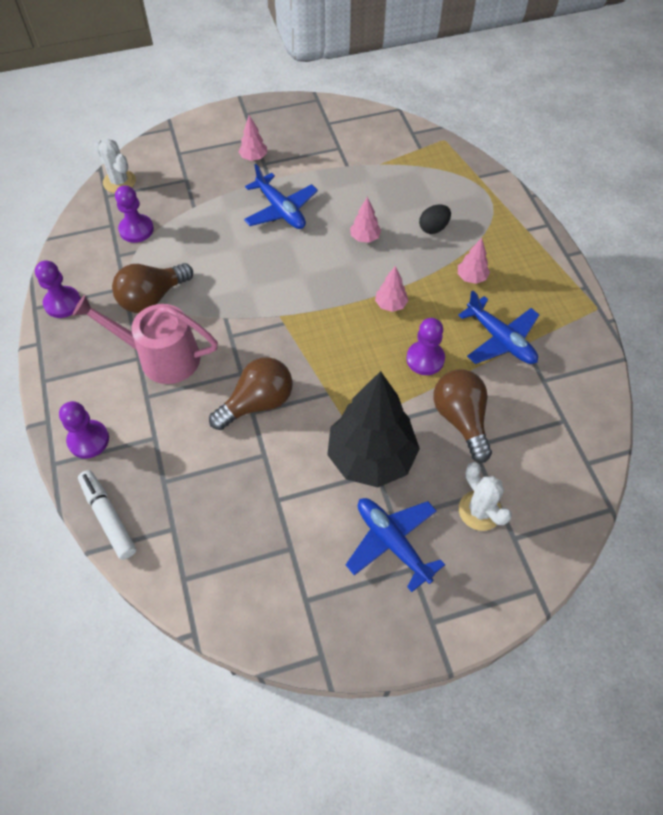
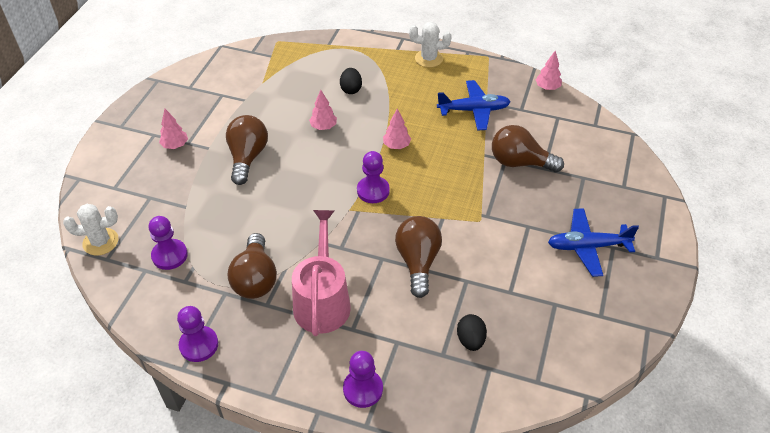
camera: 55 degrees left, 10 degrees down
pink watering can [73,295,218,384] -> pink watering can turned 135 degrees clockwise [292,210,351,336]
white marker [78,470,136,560] -> none
blue plane [244,164,318,229] -> brown light bulb [226,115,268,185]
black tree [327,371,420,487] -> none
purple pawn [406,318,445,375] -> purple pawn moved to [357,151,390,203]
pink tree [458,238,490,284] -> pink tree moved to [535,51,562,90]
white cactus [459,462,512,531] -> white cactus moved to [409,22,451,68]
none -> black egg [457,314,487,351]

